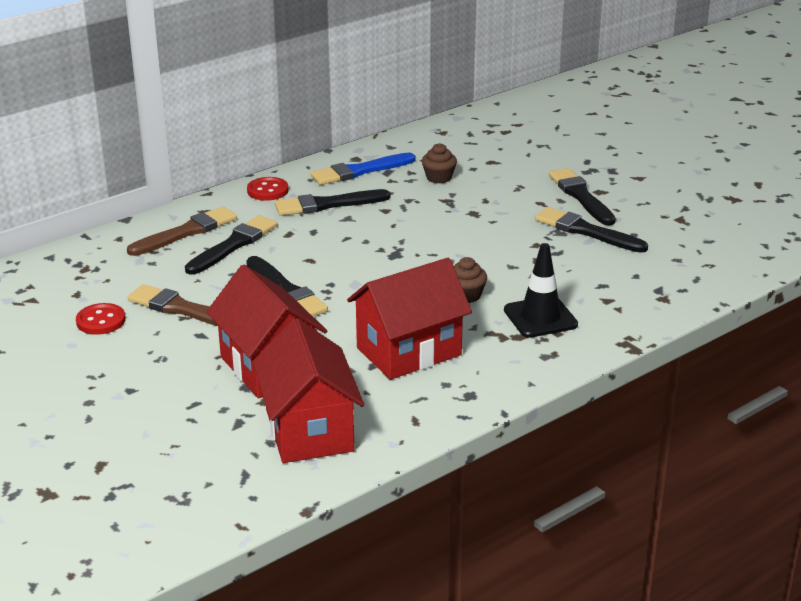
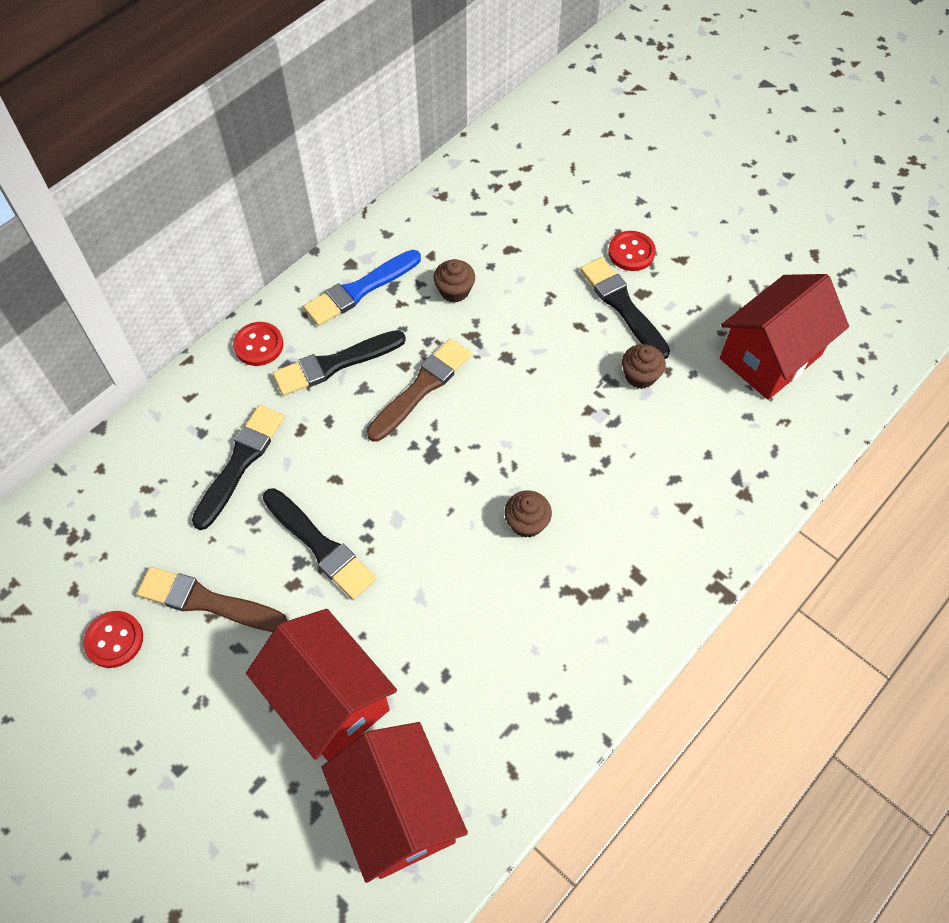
camera: 10 degrees left, 30 degrees up
brown brush [127,207,237,256] -> brown brush moved to [367,338,471,442]
red house [347,258,472,380] -> red house moved to [720,274,849,400]
black traffic cone [504,243,578,338] -> none
black brush [535,207,648,253] -> brown cupcake [622,344,666,389]
none -> red button [608,231,656,271]

